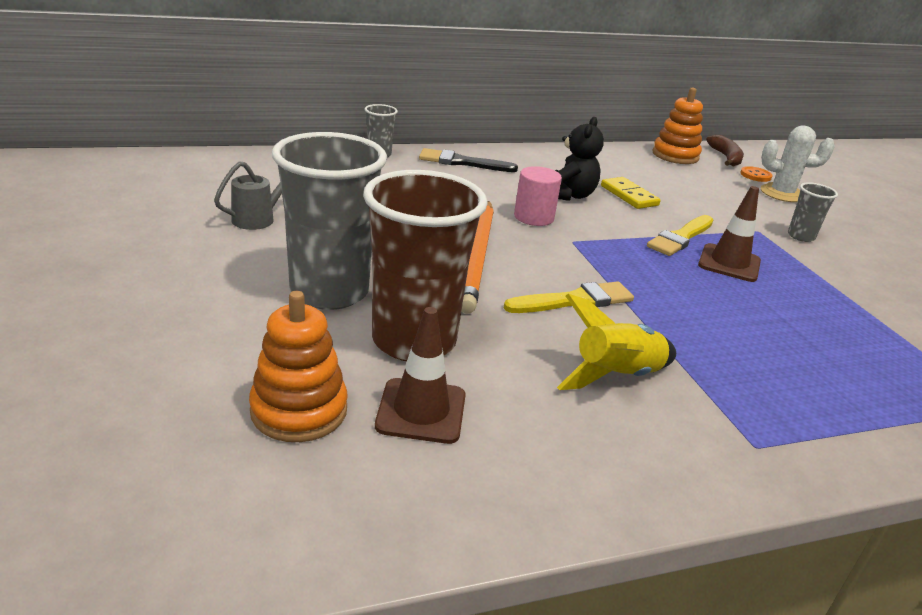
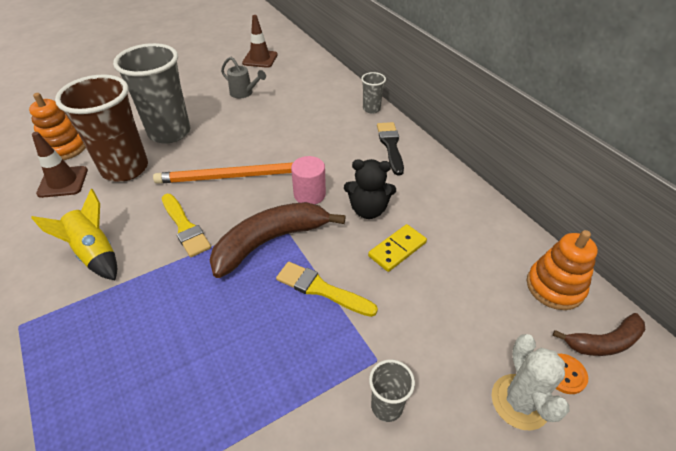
camera: 80 degrees right, 15 degrees up
brown traffic cone [698,186,761,282] -> brown traffic cone moved to [242,15,278,68]
none -> brown banana [210,202,346,278]

